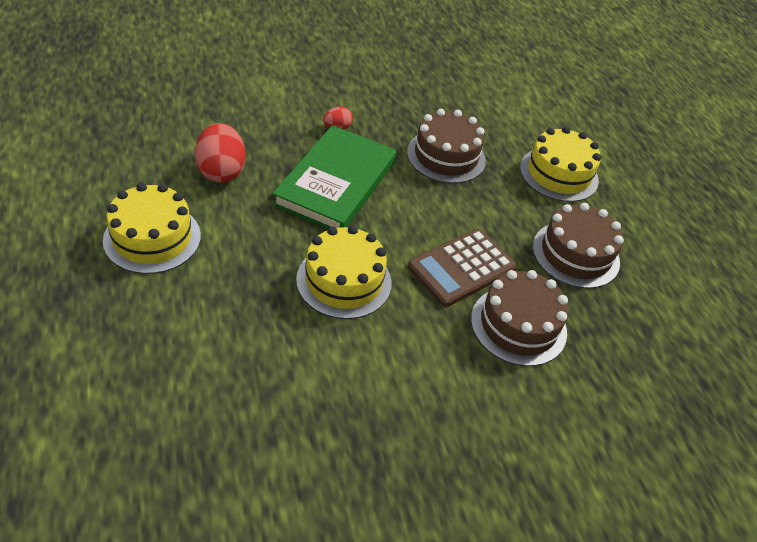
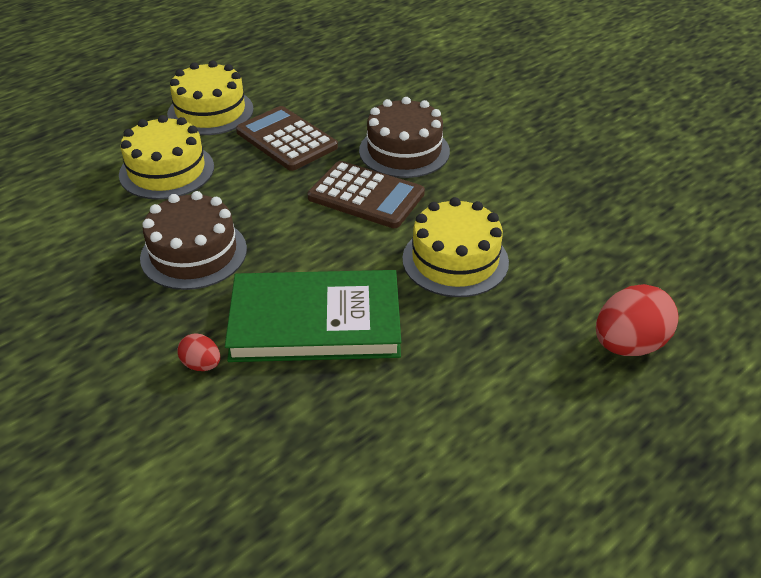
camera: 110 degrees left, 5 degrees down
yellow cake [103,183,201,274] -> yellow cake moved to [167,61,254,135]
red egg [195,123,246,183] -> red egg moved to [596,284,679,356]
brown cake [533,203,624,289] -> brown calculator [236,106,338,171]

